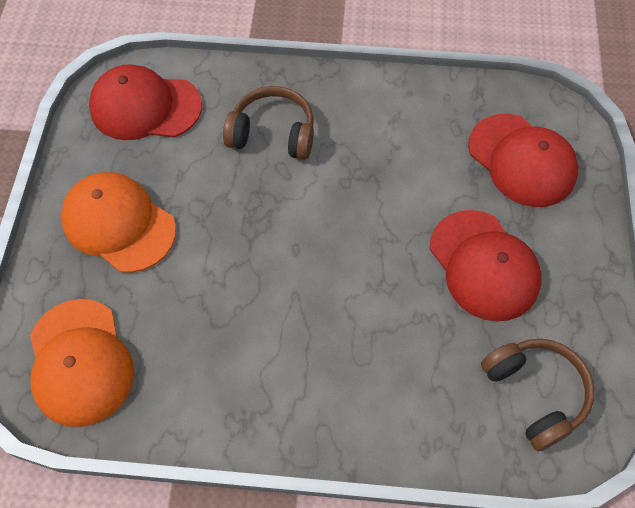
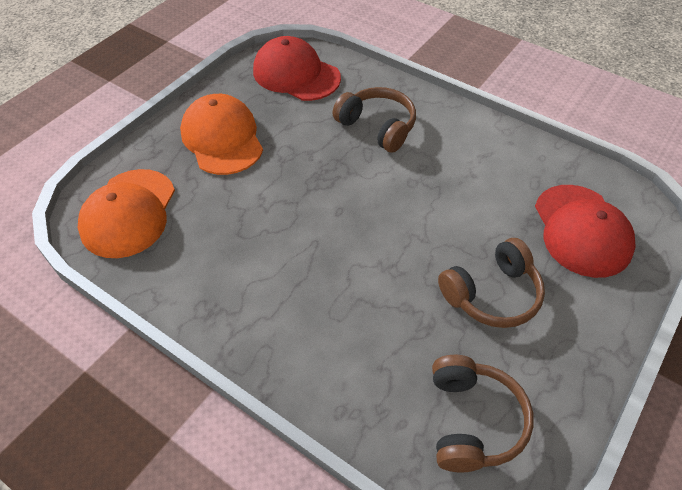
camera: 30 degrees right, 10 degrees down
red cap [430,210,542,322] -> brown headphones [438,238,545,328]

